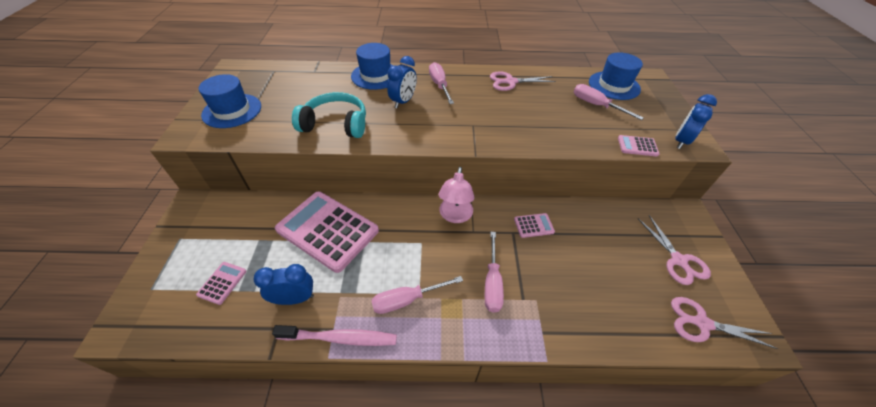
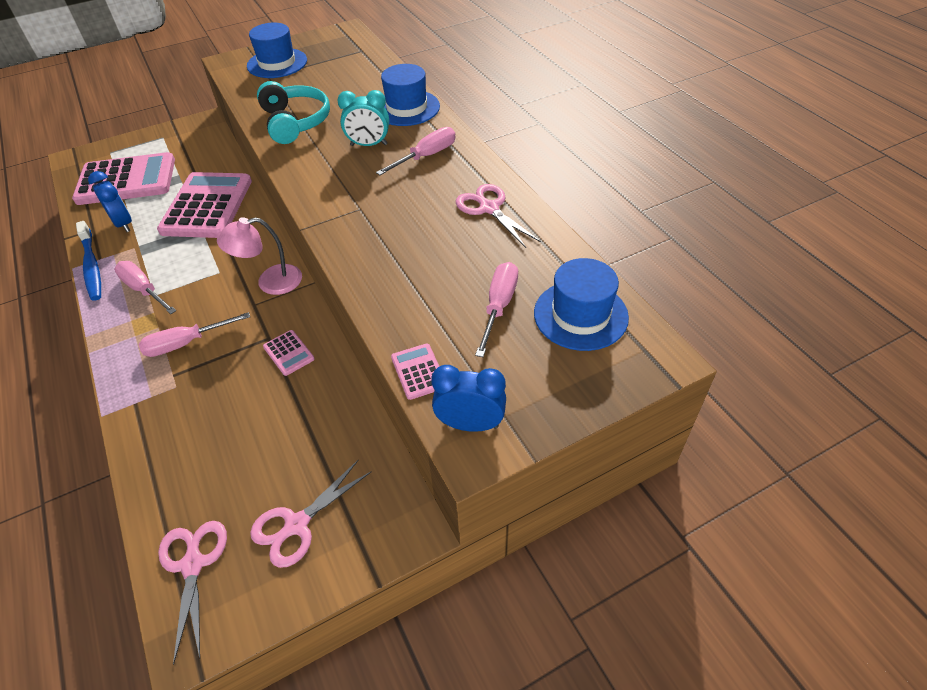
camera: 65 degrees right, 0 degrees up
pink calculator [196,262,246,305] -> pink calculator [72,152,175,205], size x2.41
pink toothbrush [272,325,397,346] -> blue toothbrush [76,221,101,301]
blue clock [387,56,417,108] -> turquoise clock [337,90,389,146]

